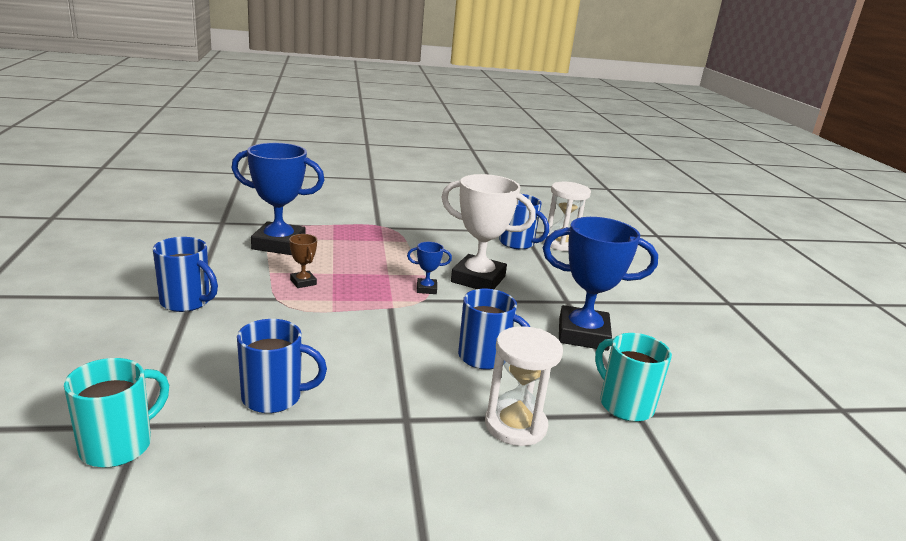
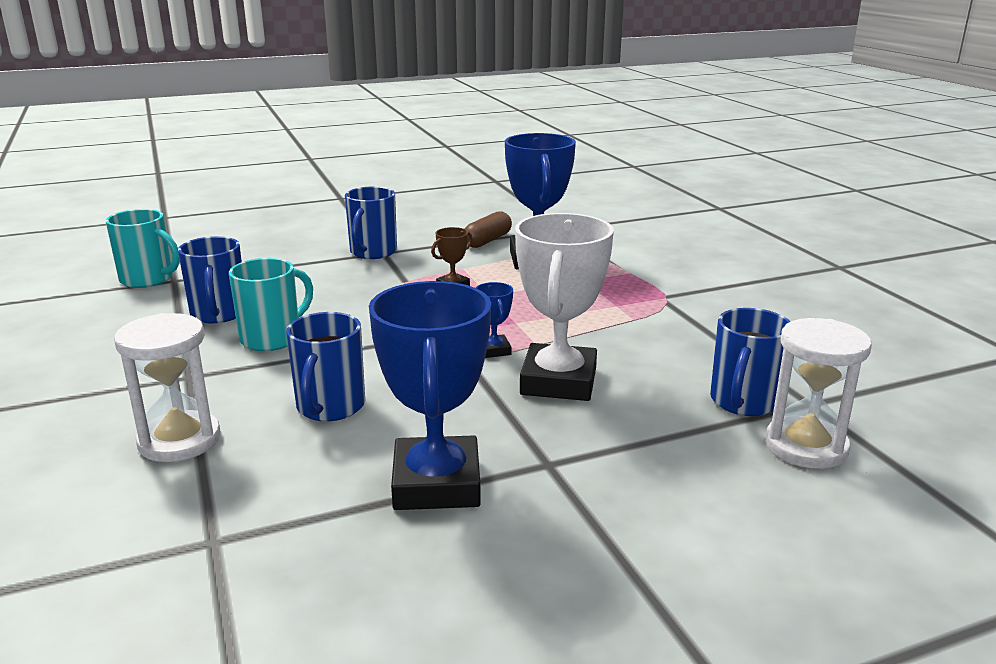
camera: 80 degrees right, 0 degrees up
turquoise mug [595,333,672,422] -> turquoise mug moved to [229,258,313,351]
none -> brown capsule [465,211,512,248]

